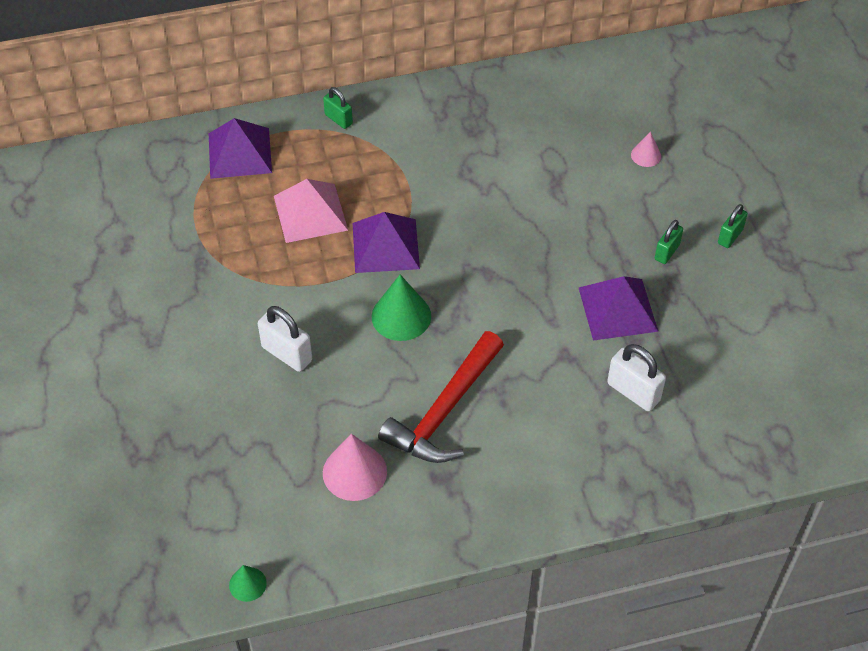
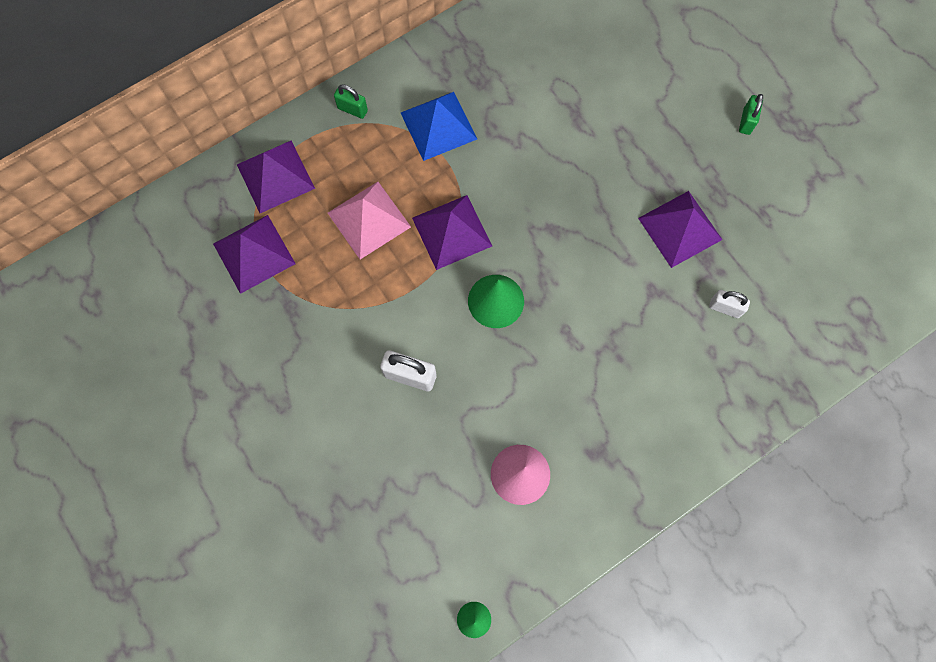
camera: 20 degrees left, 20 degrees up
red hammer [378,331,504,463] -> none
white padlock [607,344,666,411] -> white padlock [709,290,750,318], size x0.65
pink cone [631,131,661,167] -> none
green padlock [655,220,683,264] -> none
none -> purple pyramid [213,215,296,294]
none -> blue pyramid [401,92,477,161]

